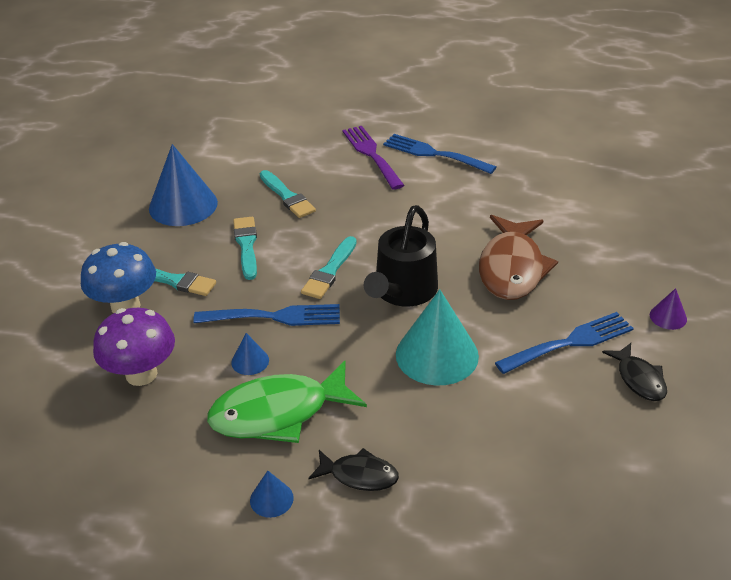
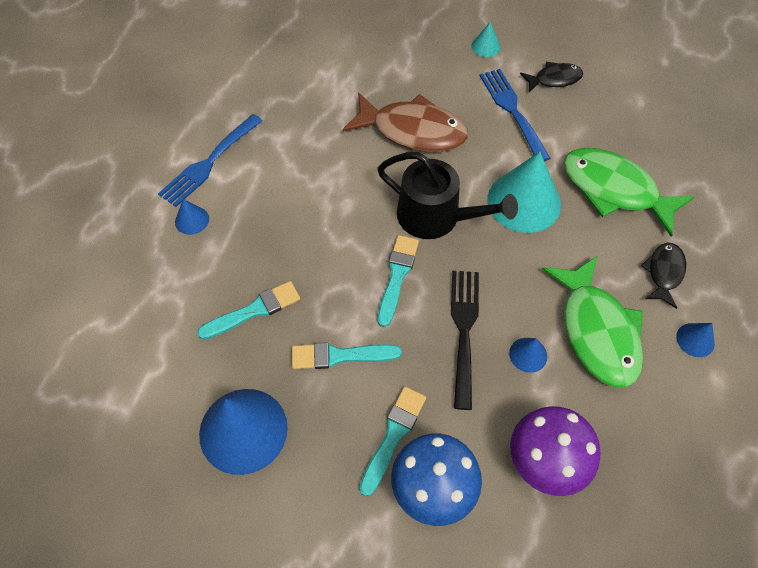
camera: 85 degrees left, 20 degrees up
blue fork [193,304,340,326] -> black fork [451,271,479,410]
turquoise brush [301,236,357,299] -> turquoise brush turned 105 degrees counterclockwise [378,235,419,327]
purple fork [342,126,405,190] -> blue cone [175,199,209,235]
purple cone [650,288,687,330] -> turquoise cone [471,22,500,57]
none -> green fish [563,148,694,237]

